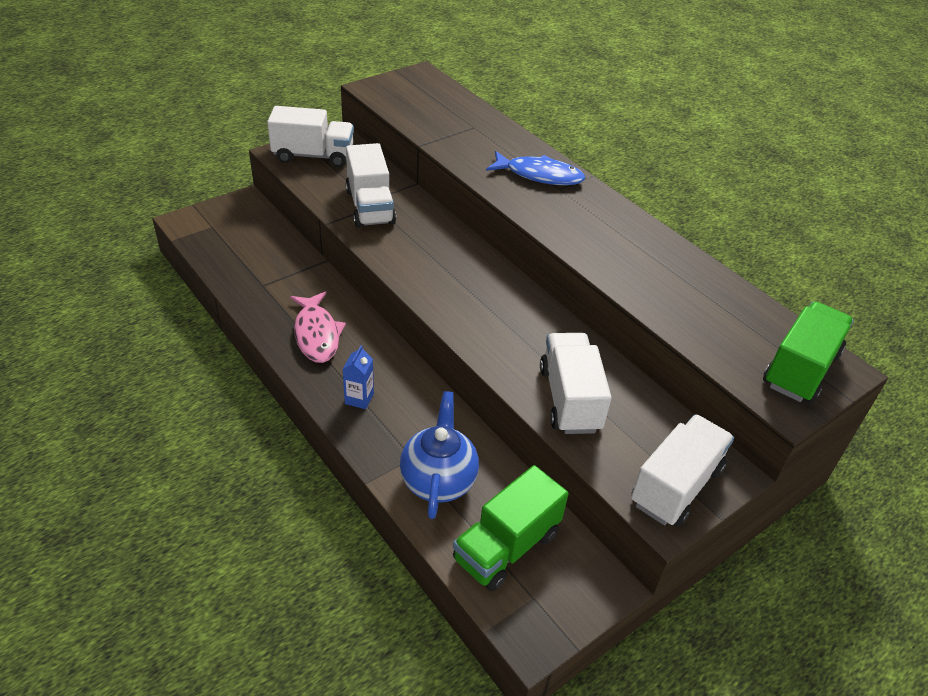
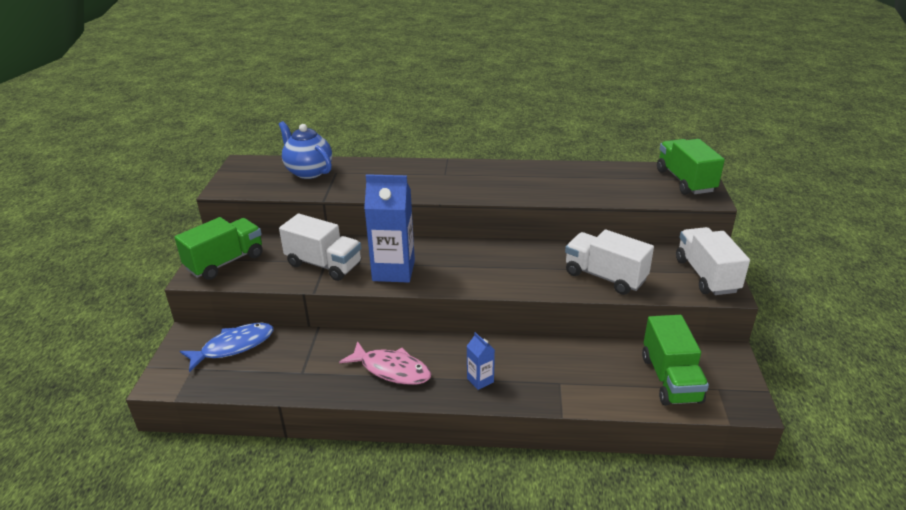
camera: 45 degrees left, 10 degrees down
white truck [267,106,354,167] -> green truck [174,217,263,280]
blue teapot [400,391,479,519] -> blue teapot moved to [279,121,332,179]
blue fish [486,151,585,185] -> blue fish moved to [180,323,273,372]
none -> blue carton [364,174,415,283]

